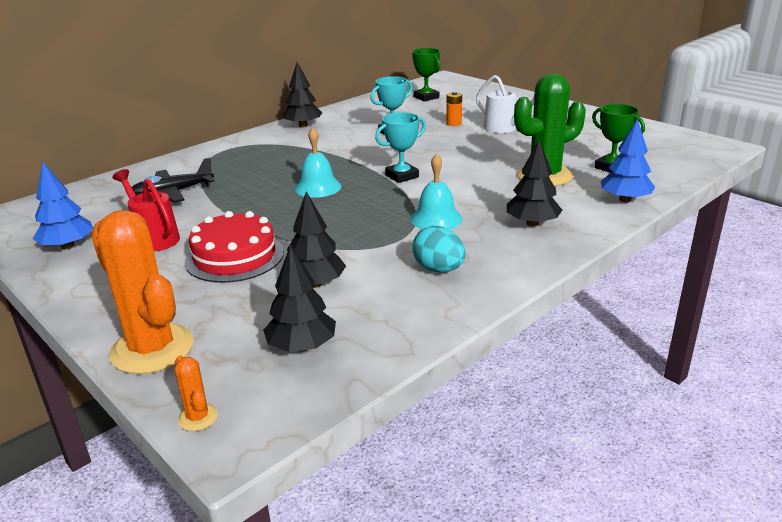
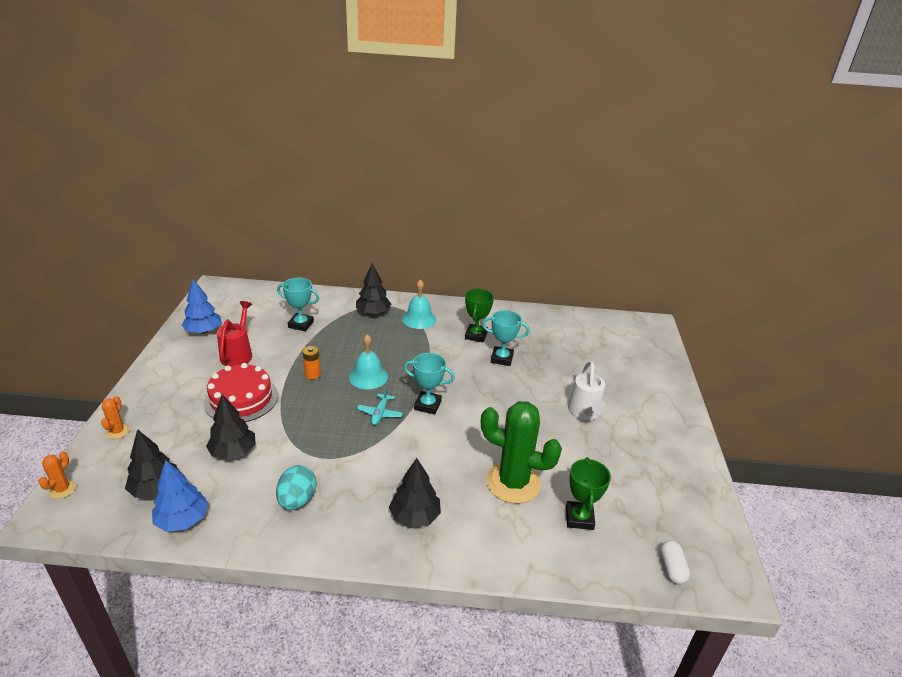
camera: 45 degrees right, 5 degrees up
orange cactus [91,210,194,374] -> orange cactus [101,396,130,439], size x0.43
black plane [132,158,214,203] -> turquoise trophy [277,278,319,331]
black tree [282,62,322,128] -> black tree moved to [356,263,391,315]
turquoise bell [411,154,462,230] -> turquoise bell moved to [402,279,436,329]
green trophy [412,48,440,102] -> green trophy moved to [465,289,494,342]
orange battery [446,91,462,126] -> orange battery moved to [303,346,321,379]
blue tree [601,119,655,203] -> blue tree moved to [152,460,208,532]
none -> turquoise plane [357,387,403,425]
none -> white capsule [660,540,690,584]

